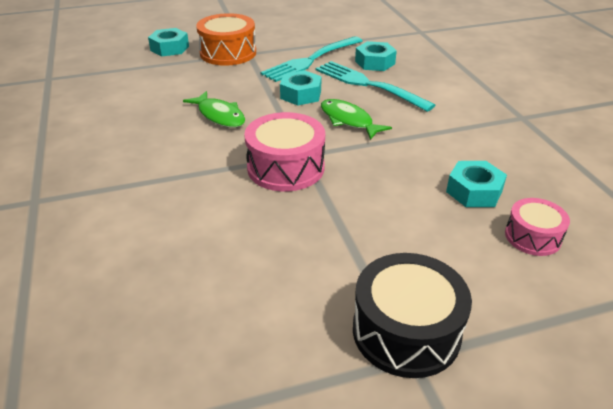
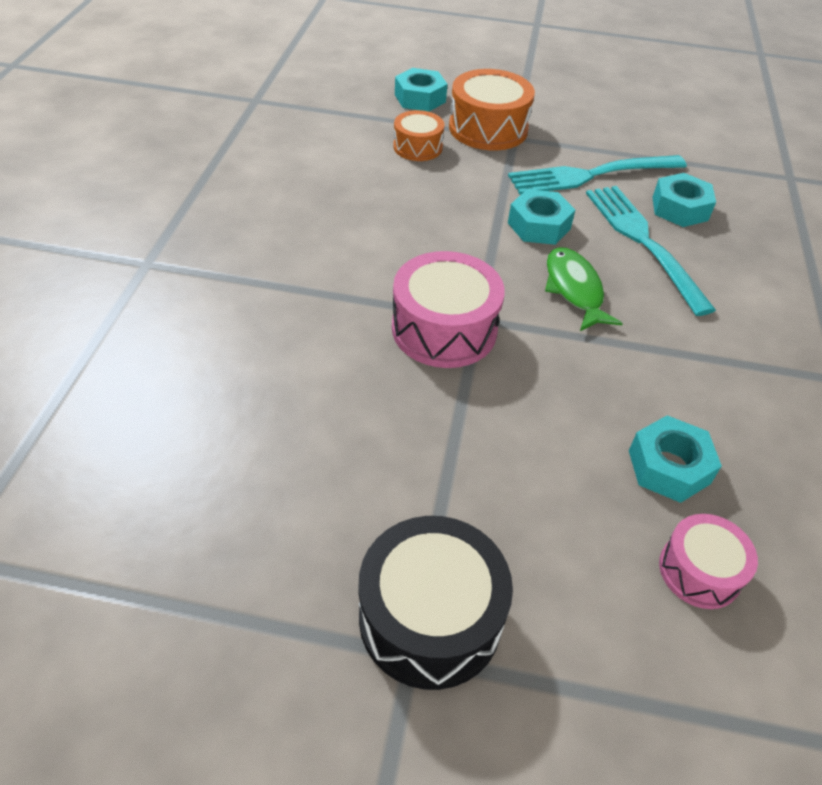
camera: 25 degrees right, 10 degrees up
green fish [183,91,245,128] -> none
none -> orange drum [393,110,445,161]

